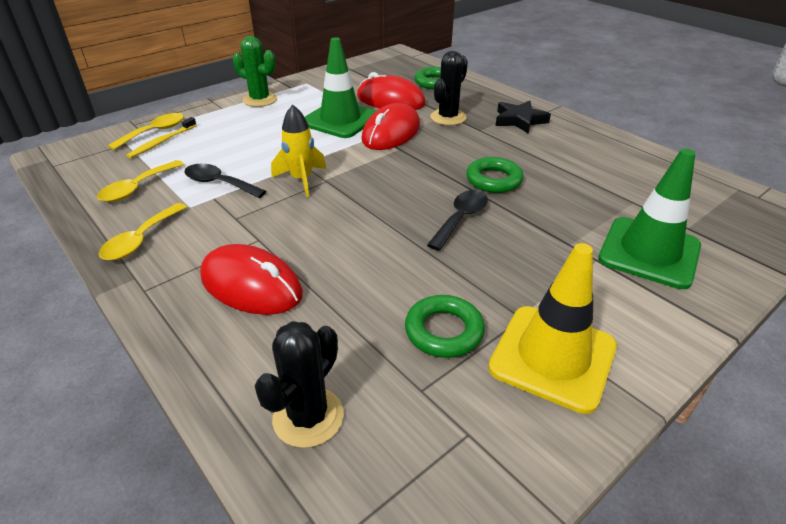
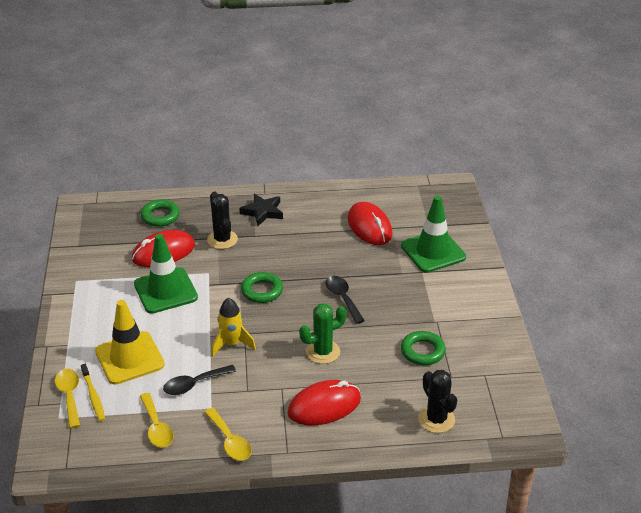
camera: 55 degrees left, 0 degrees up
green cactus [233,36,277,107] -> green cactus moved to [299,303,347,364]
red mouse [361,103,420,150] -> red mouse moved to [348,202,392,245]
green ring [466,157,523,193] -> green ring moved to [241,272,283,303]
yellow traffic cone [488,243,617,414] -> yellow traffic cone moved to [95,300,165,385]

